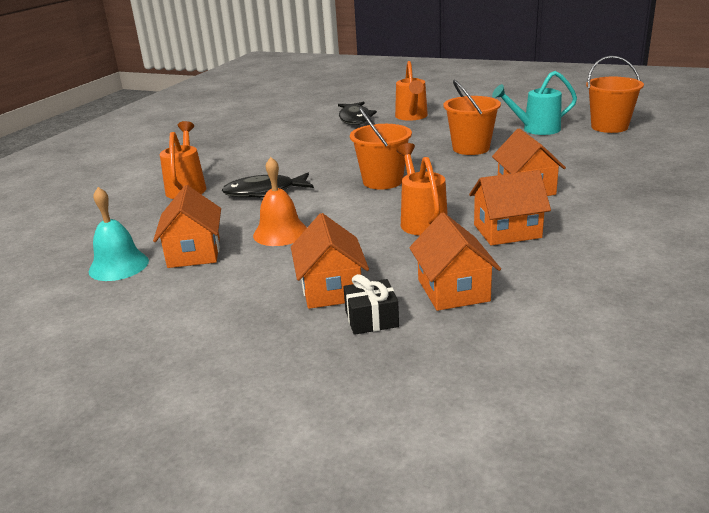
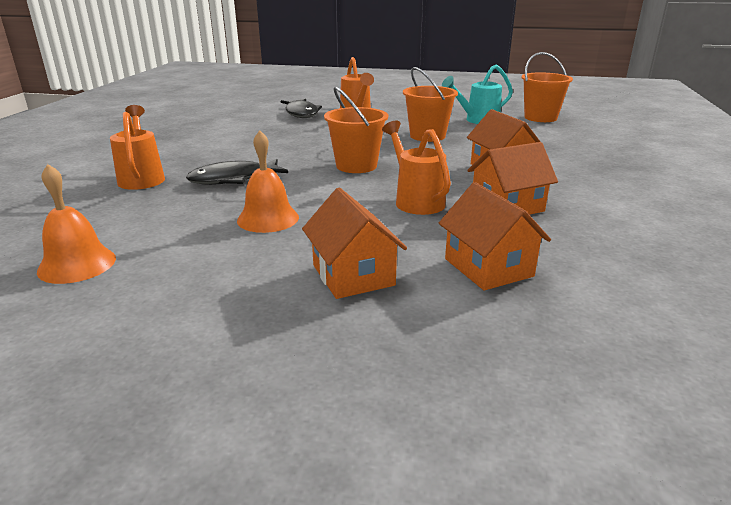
camera: 15 degrees left, 0 degrees up
turquoise bell [89,187,149,281] -> orange bell [37,164,116,284]
orange house [153,185,221,268] -> none
black gift [343,274,399,335] -> none

